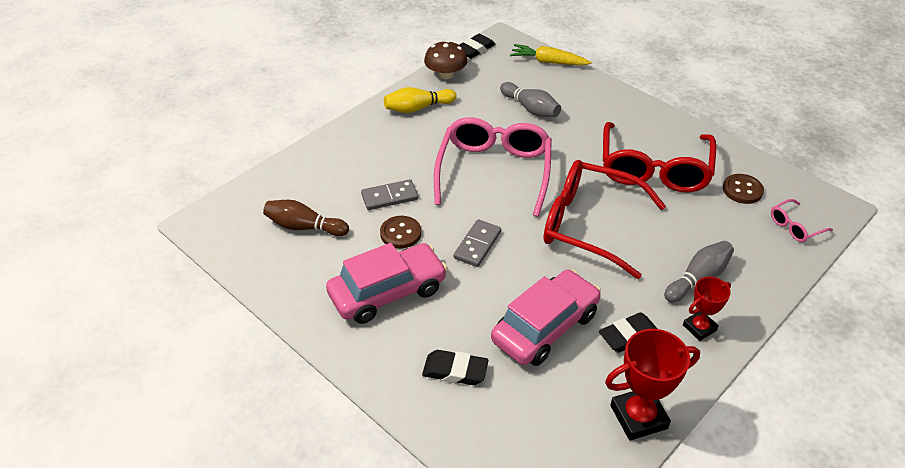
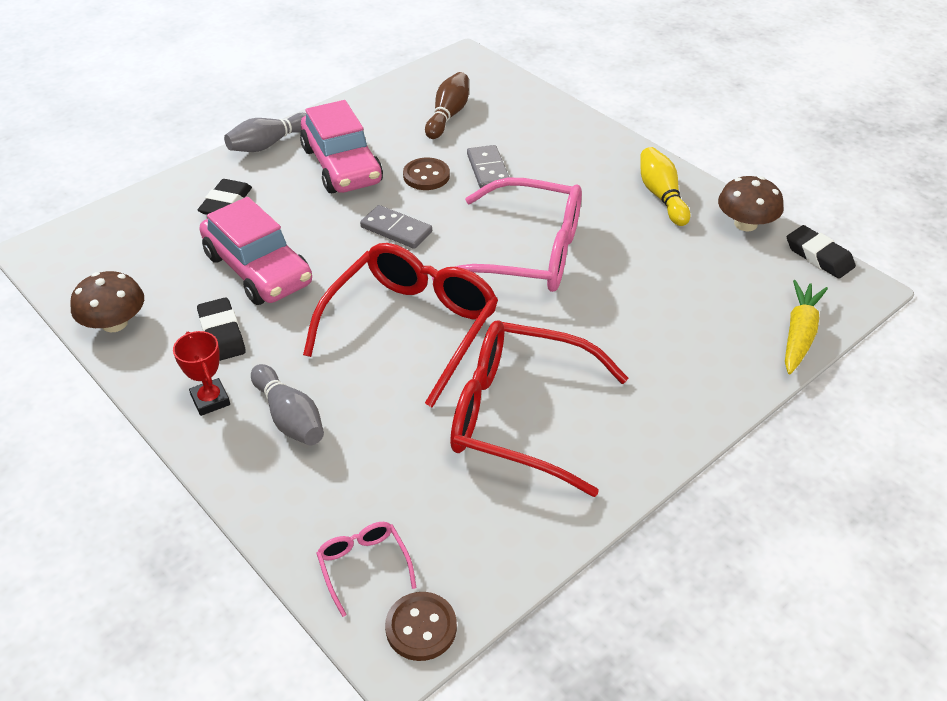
camera: 95 degrees right, 0 degrees up
grey bowling pin [500,82,561,117] -> grey bowling pin moved to [224,113,306,152]
red trophy [605,329,700,441] -> brown mushroom [70,271,144,332]
brown button [723,174,764,204] -> brown button moved to [385,592,457,661]

